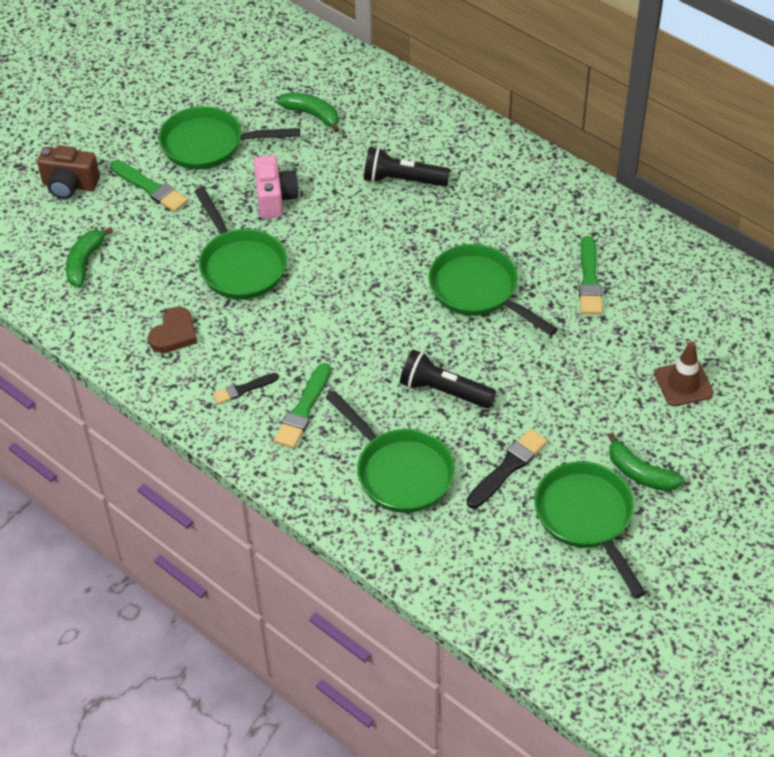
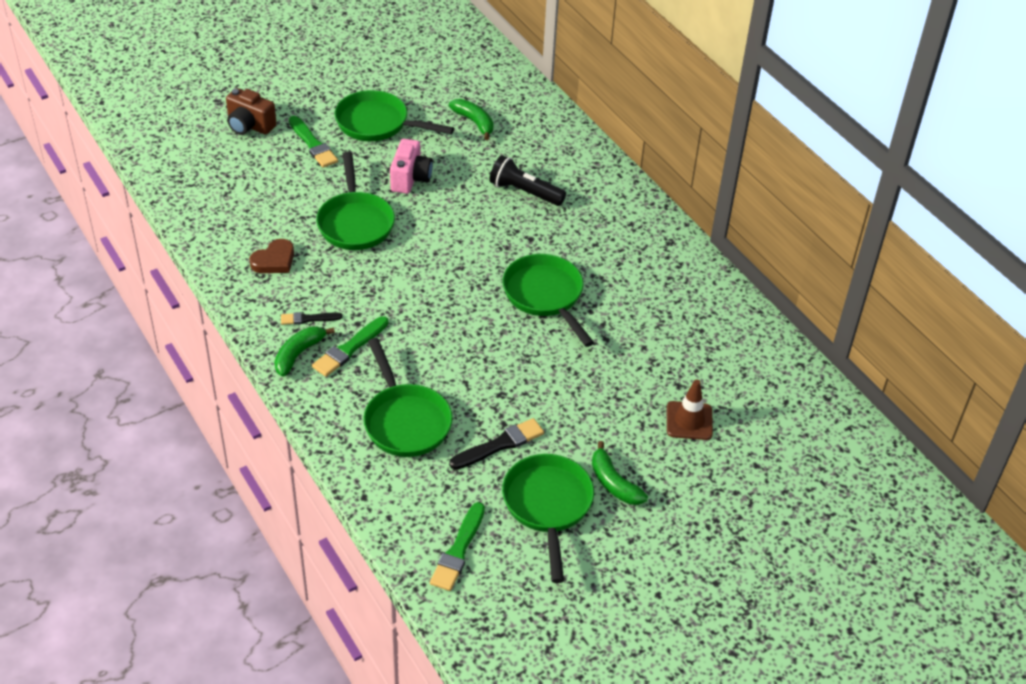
camera: 15 degrees right, 5 degrees down
green banana [66,227,113,287] -> green banana moved to [274,327,335,377]
black flashlight [400,349,496,409] -> none
green brush [579,236,603,314] -> green brush moved to [430,502,485,591]

